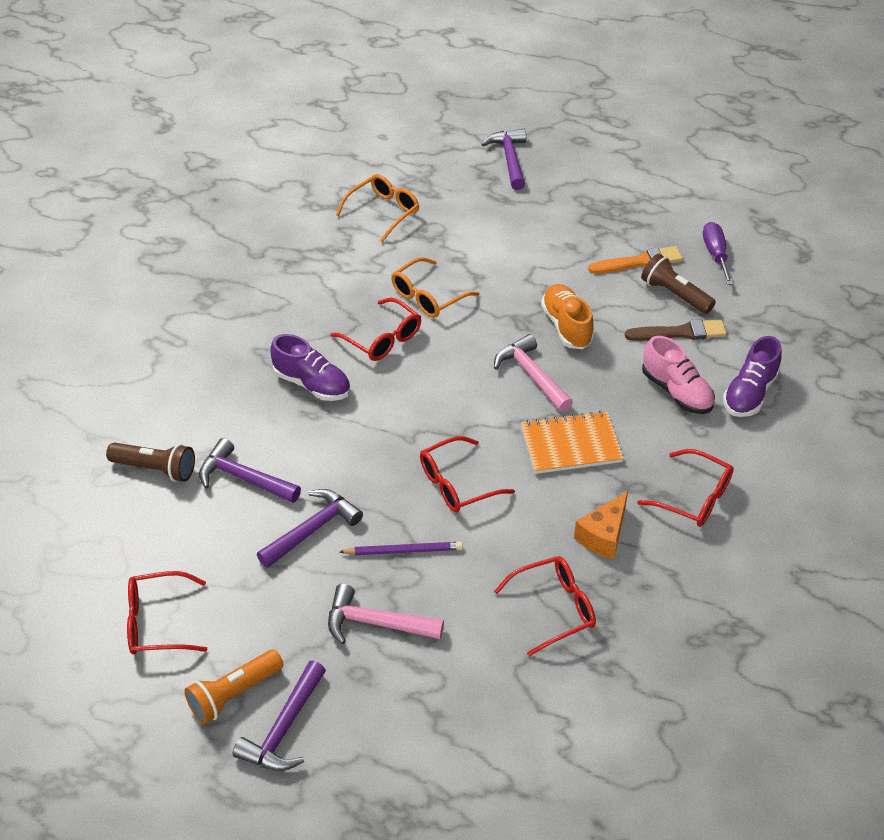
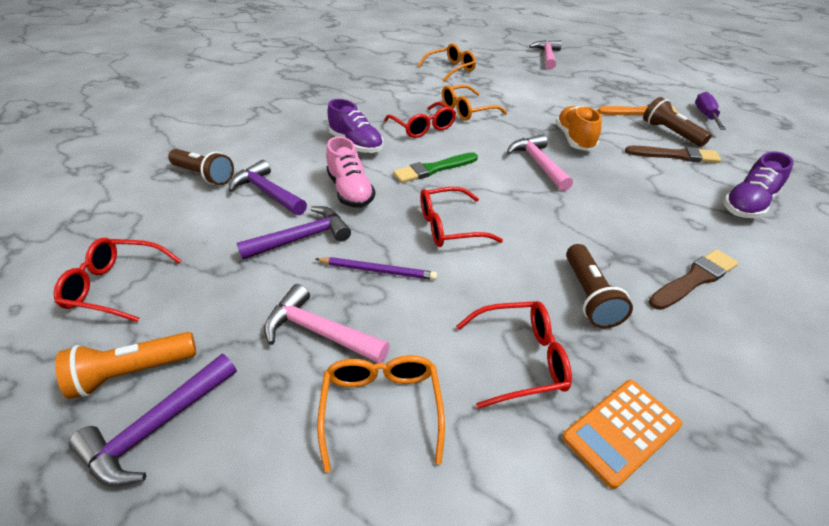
camera: 15 degrees right, 5 degrees down
purple hammer [481,129,526,190] -> pink hammer [529,40,562,70]
orange notebook [521,411,624,474] -> none
orange cheese [574,491,628,559] -> brown flashlight [566,244,633,328]
red glasses [637,449,734,527] -> brown brush [648,249,738,310]
pink shoe [642,336,715,414] -> pink shoe moved to [326,136,376,208]
none -> orange glasses [317,355,445,472]
none -> green brush [393,152,478,183]
none -> orange calculator [562,380,683,489]

